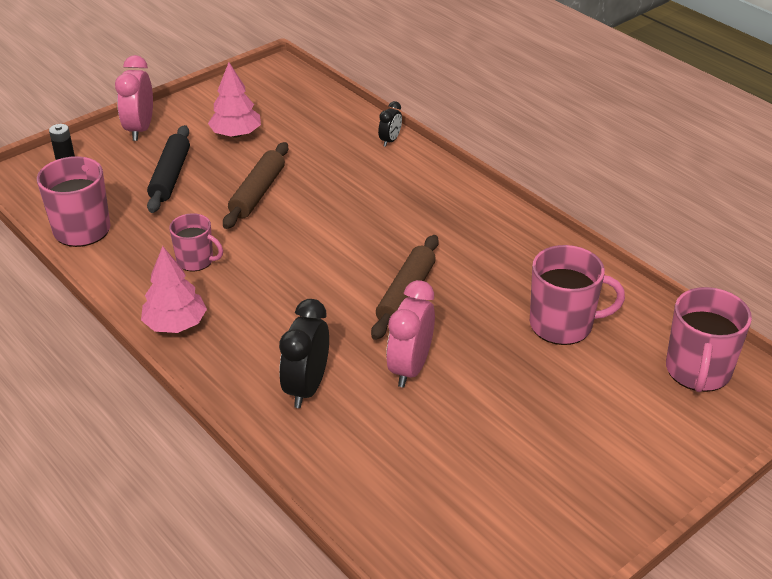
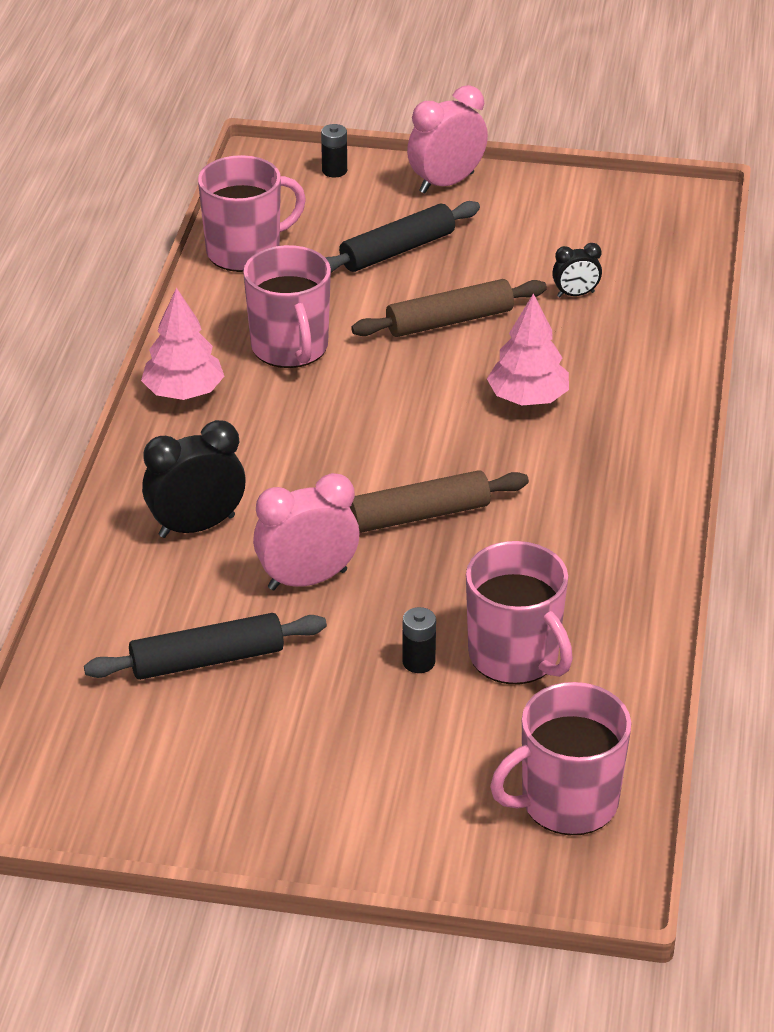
camera: 50 degrees right, 0 degrees up
pink mug [169,213,223,271] -> pink mug [243,245,331,368], size x1.60
pink tree [208,62,261,138] -> pink tree moved to [487,293,569,405]
black clock [378,101,402,147] -> black clock moved to [552,243,602,297]
none -> black rolling pin [84,613,327,680]
none -> black battery [402,607,436,673]

